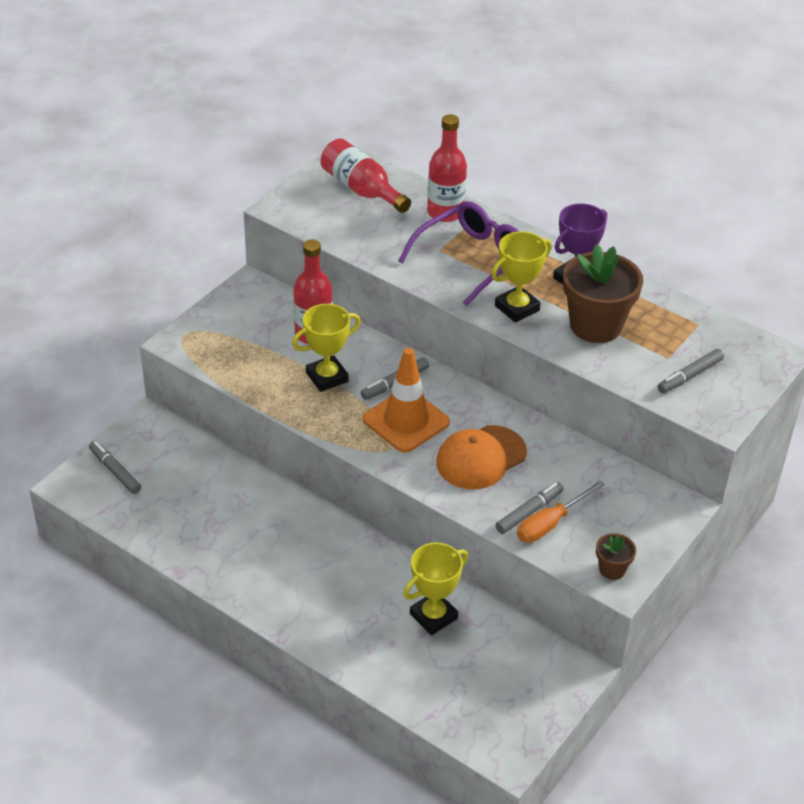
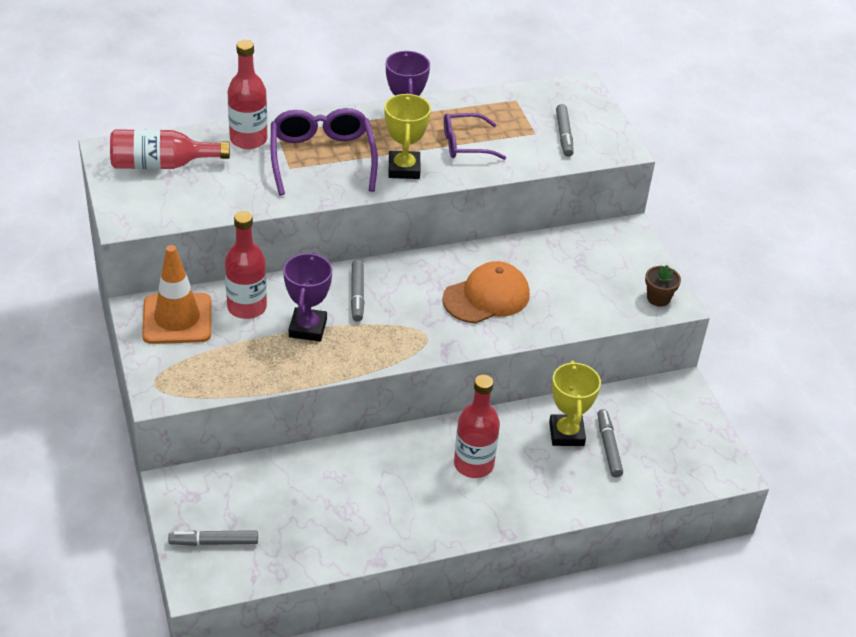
camera: 55 degrees left, 0 degrees up
yellow trophy [292,304,361,392] -> purple trophy [283,252,332,342]
orange traffic cone [363,348,450,453] -> orange traffic cone moved to [142,245,211,344]
orange cap [436,425,527,489] -> orange cap turned 120 degrees counterclockwise [442,261,530,323]
grey marker [495,482,563,534] -> grey marker moved to [597,409,623,477]
orange screwdriver [517,480,605,543] -> none
brown flower pot [563,244,643,343] -> purple glasses [444,113,506,160]
none -> red bottle [454,375,500,478]

